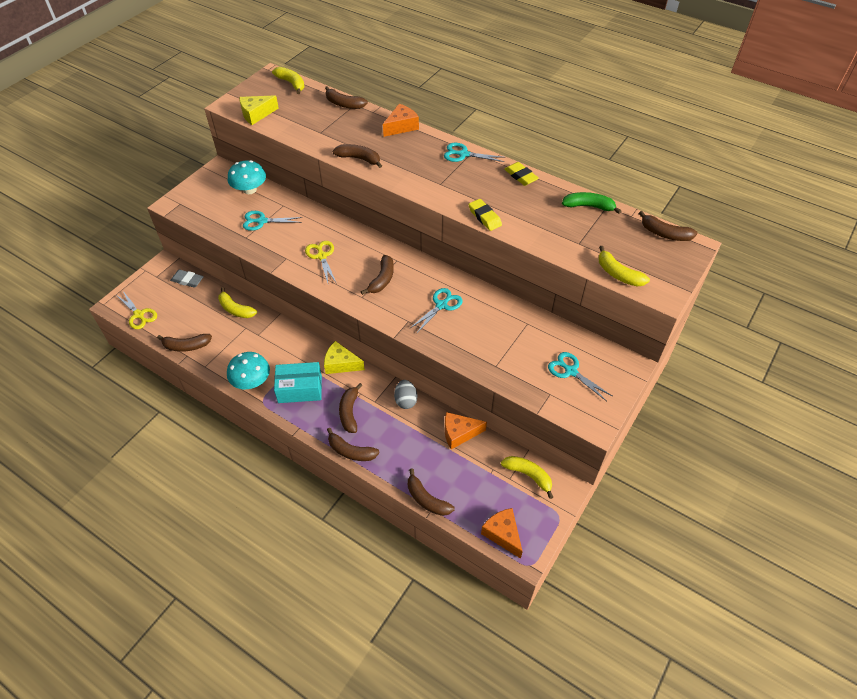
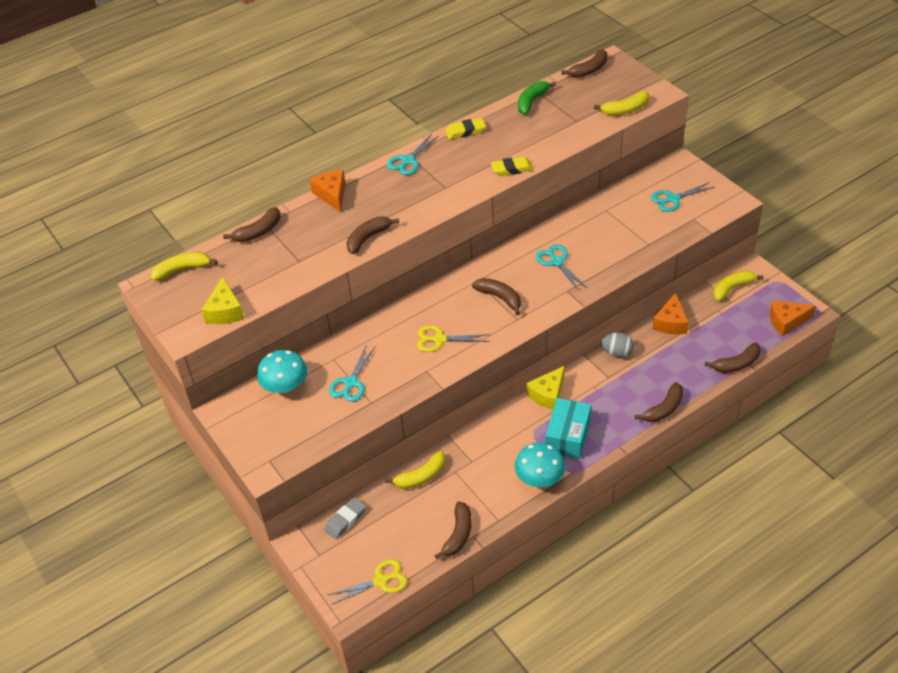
camera: 65 degrees left, 5 degrees down
brown banana [339,383,363,433] -> none

